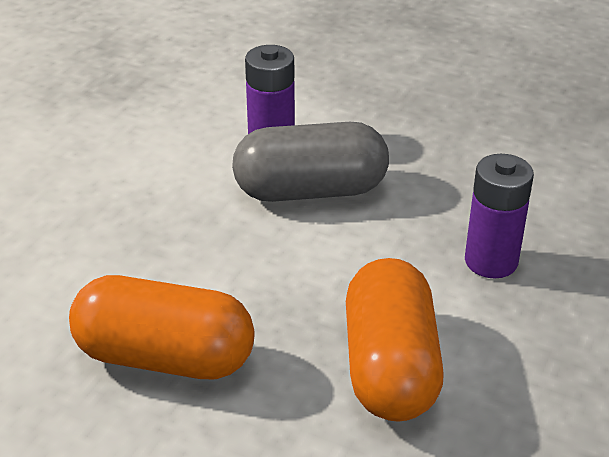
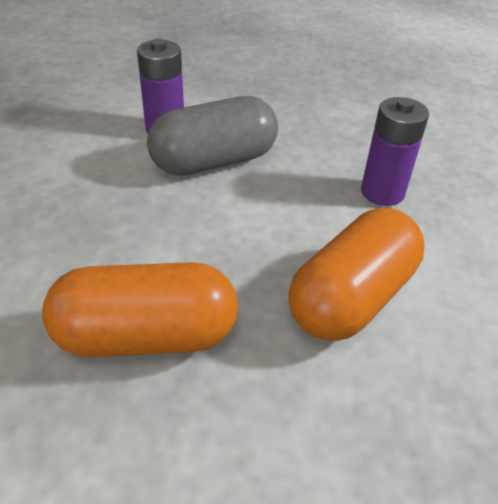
camera: 20 degrees left, 5 degrees up
orange capsule [346,258,444,422] -> orange capsule turned 60 degrees clockwise [288,208,424,341]

